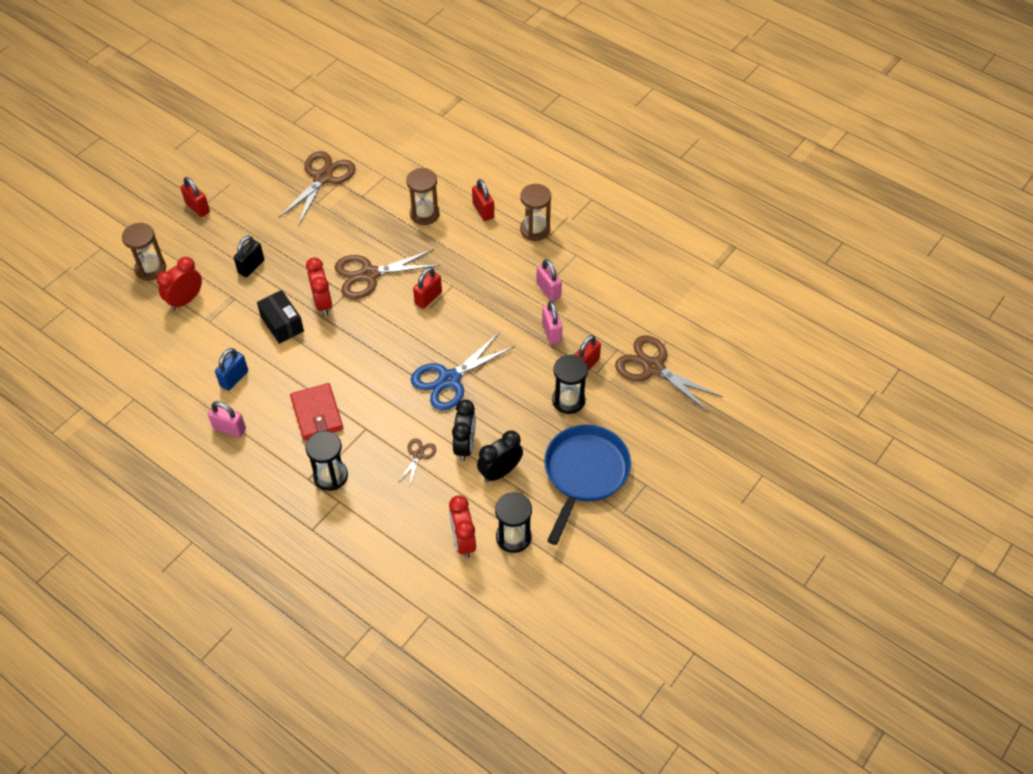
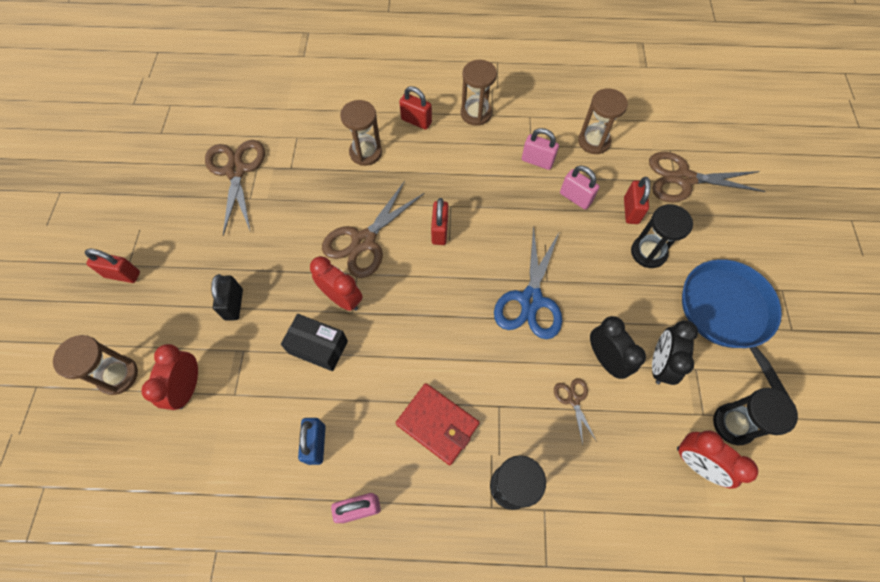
camera: 35 degrees left, 10 degrees up
none -> brown hourglass [578,88,628,154]

